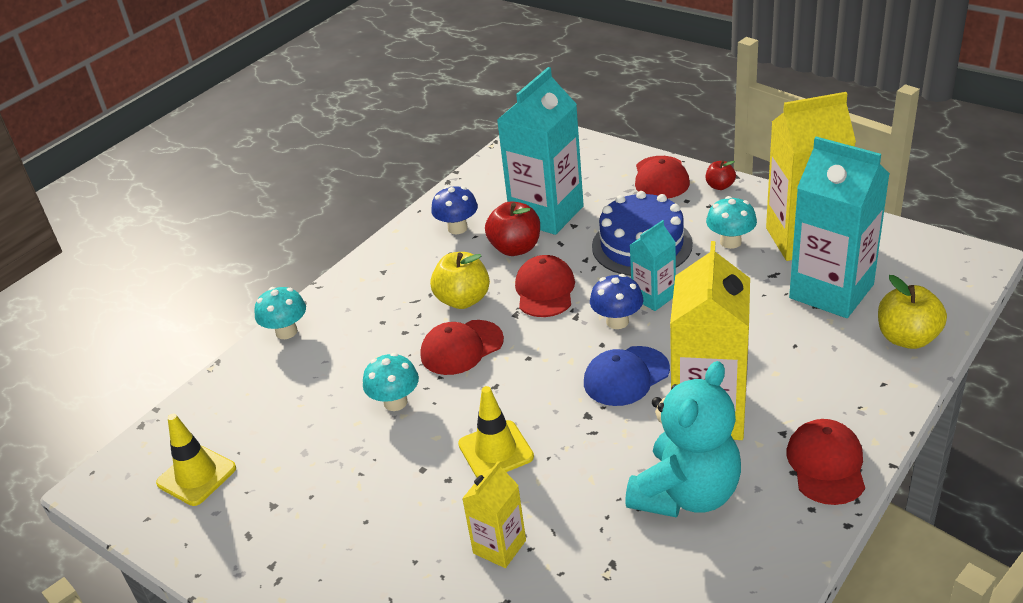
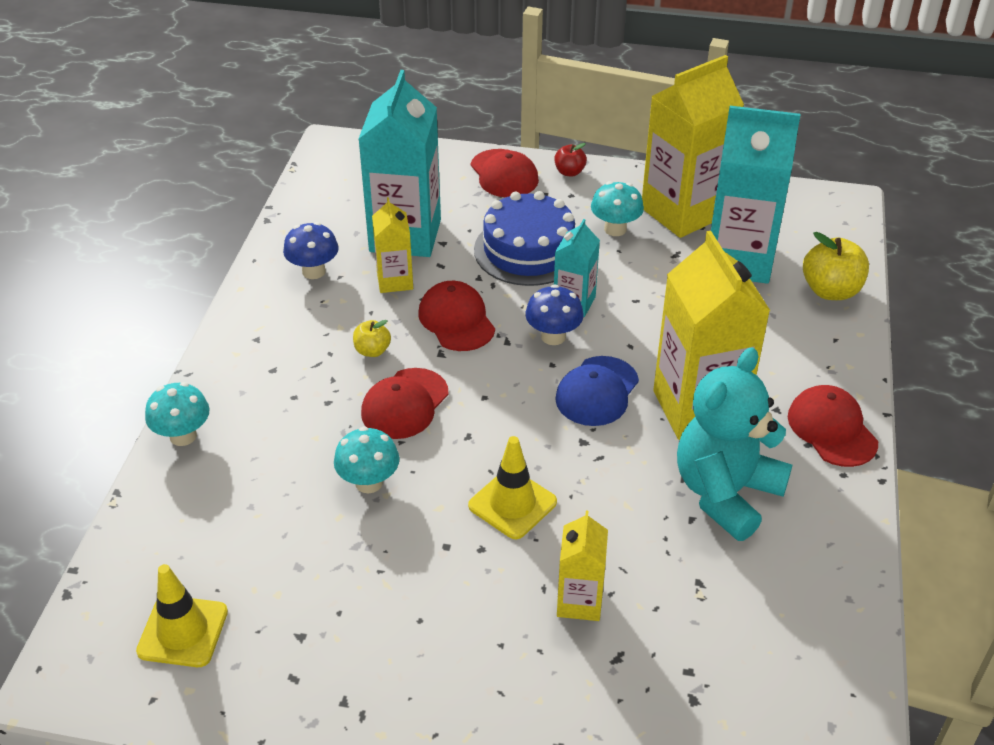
camera: 30 degrees left, 5 degrees up
yellow apple [430,252,490,309] -> yellow apple [353,320,391,357], size x0.56
red apple [485,201,540,256] -> yellow carton [372,197,413,293]
turquoise teddy bear [625,361,741,518] -> turquoise teddy bear turned 150 degrees counterclockwise [677,347,792,541]

